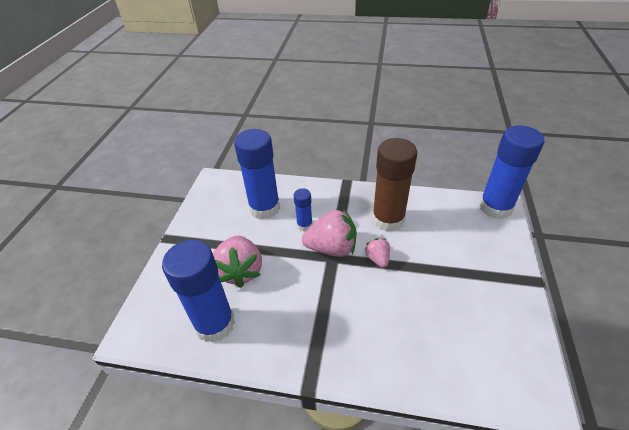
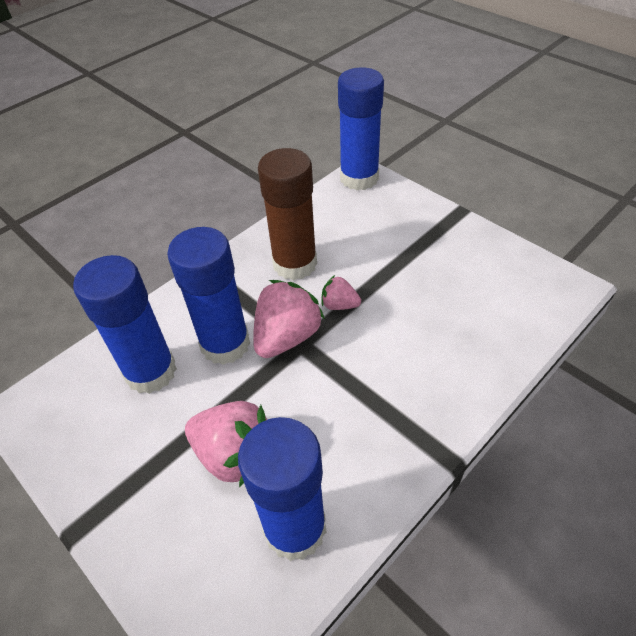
camera: 55 degrees left, 5 degrees up
blue glue stick [294,188,313,231] -> blue glue stick [167,227,250,365], size x2.05

